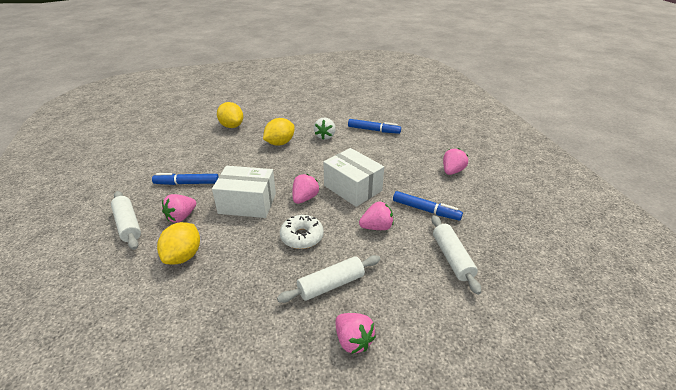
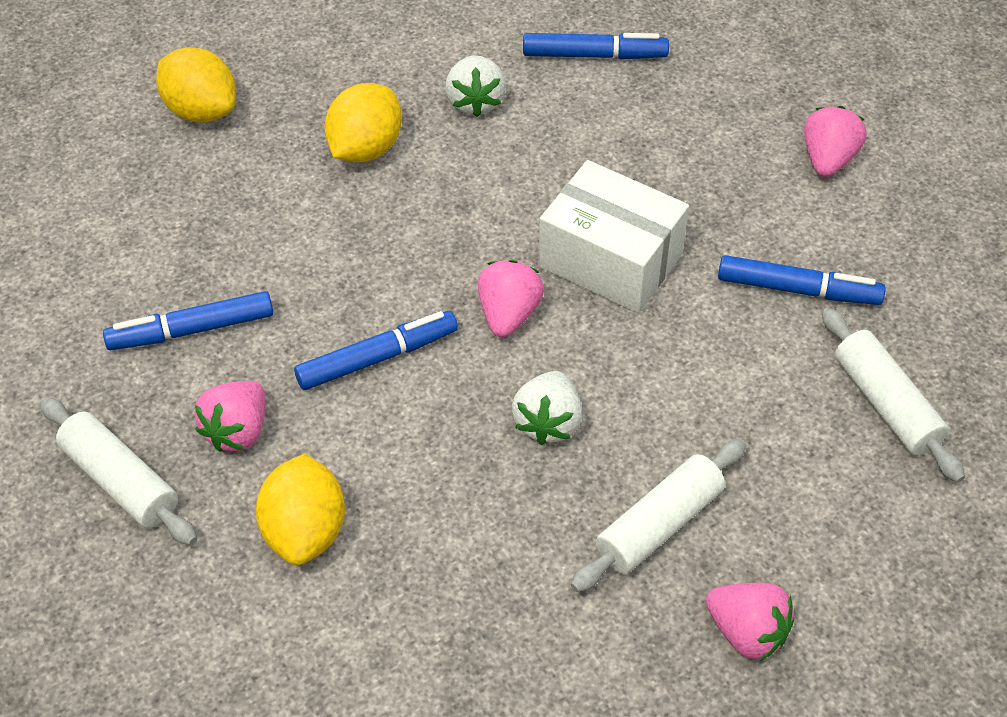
camera: 15 degrees left, 15 degrees up
white box [212,166,276,218] -> blue marker [294,311,458,390]
white donut [280,215,324,249] -> white strawberry [512,371,582,445]
pink strawberry [359,202,394,230] -> none

